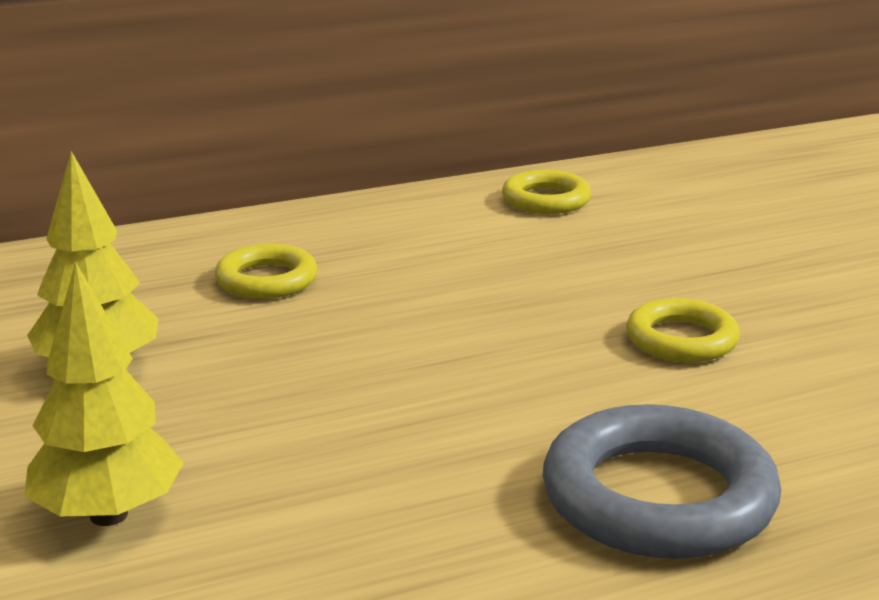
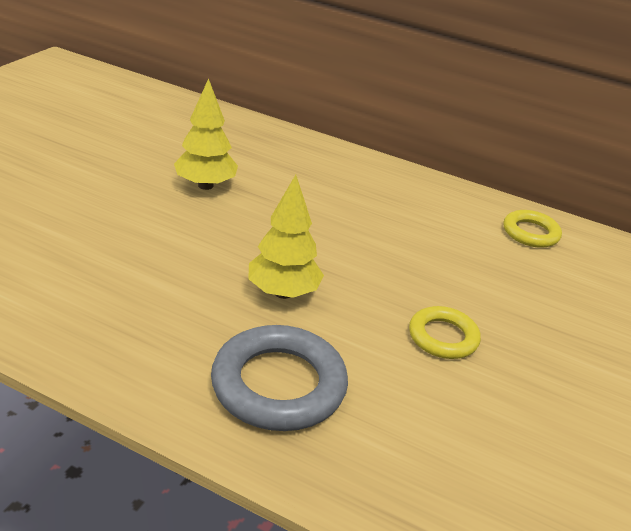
camera: 45 degrees right, 10 degrees up
yellow tree [24,262,184,526] -> yellow tree moved to [248,175,324,299]
yellow ring [215,244,318,299] -> none

